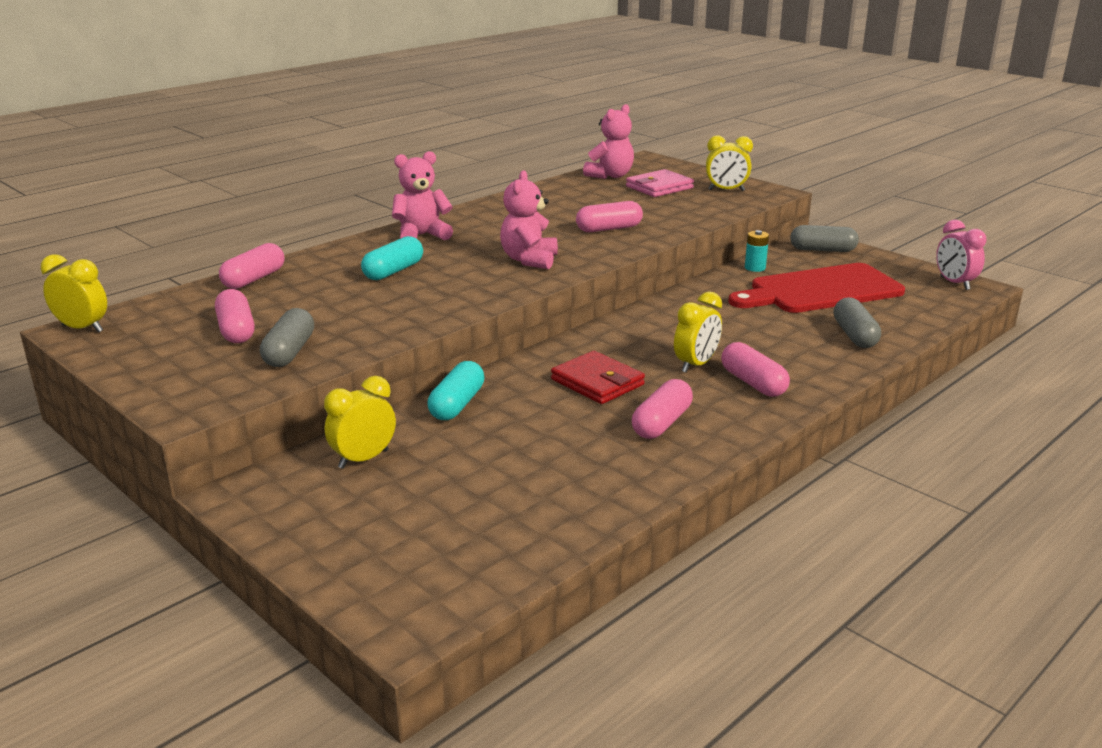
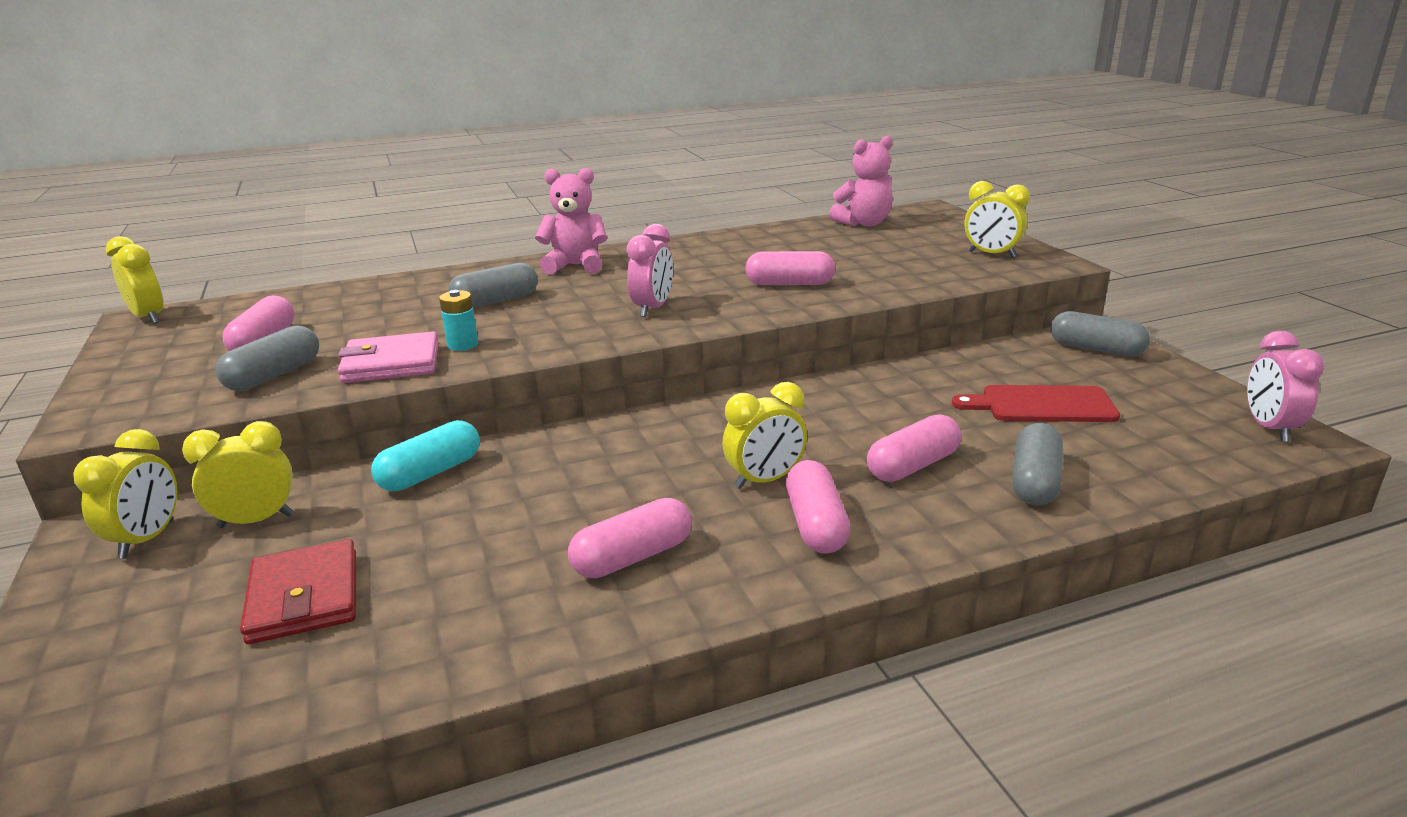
camera: 25 degrees right, 0 degrees up
pink capsule [219,243,284,289] -> pink capsule moved to [867,414,961,482]
turquoise capsule [361,236,423,280] -> grey capsule [448,263,538,307]
pink teddy bear [500,170,558,269] -> pink clock [627,224,673,317]
red wallet [551,351,645,404] -> red wallet moved to [240,539,356,644]
pink wallet [626,169,694,197] -> pink wallet moved to [338,331,439,383]
red cutting board [728,263,905,313] -> red cutting board [952,385,1120,422], size x0.61
turquoise battery [745,230,769,272] -> turquoise battery moved to [439,290,478,351]
none -> yellow clock [73,429,177,558]

